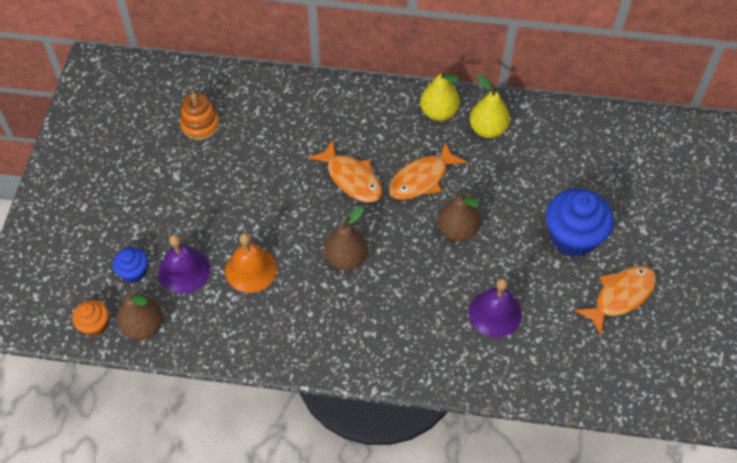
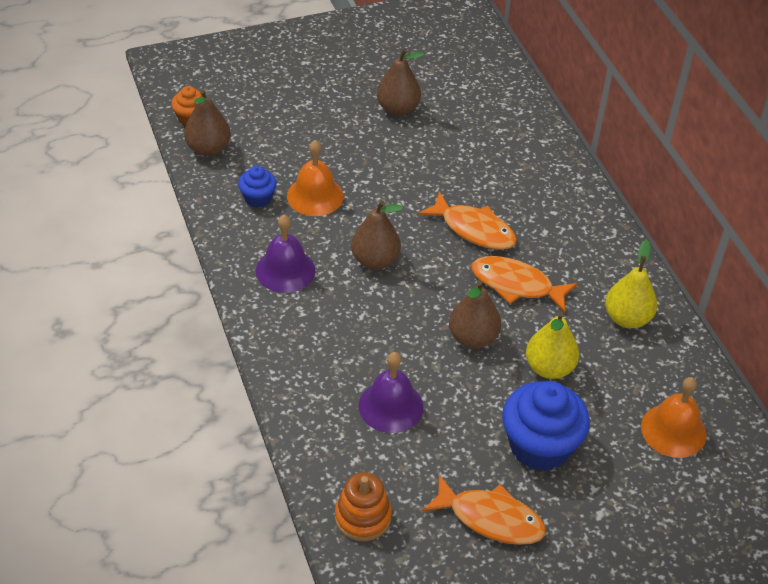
camera: 60 degrees right, 10 degrees down
blue cupcake [113,247,148,283] -> blue cupcake moved to [238,166,277,208]
purple bell [158,235,210,294] -> purple bell moved to [256,215,316,293]
orange stacking toy [180,92,220,140] -> orange stacking toy moved to [335,473,392,541]
orange fish [309,140,382,203] -> orange fish turned 75 degrees counterclockwise [418,191,517,250]
yellow pear [420,69,460,121] -> yellow pear moved to [526,311,579,379]
none -> brown pear [377,48,424,115]
none -> orange bell [641,377,707,458]

